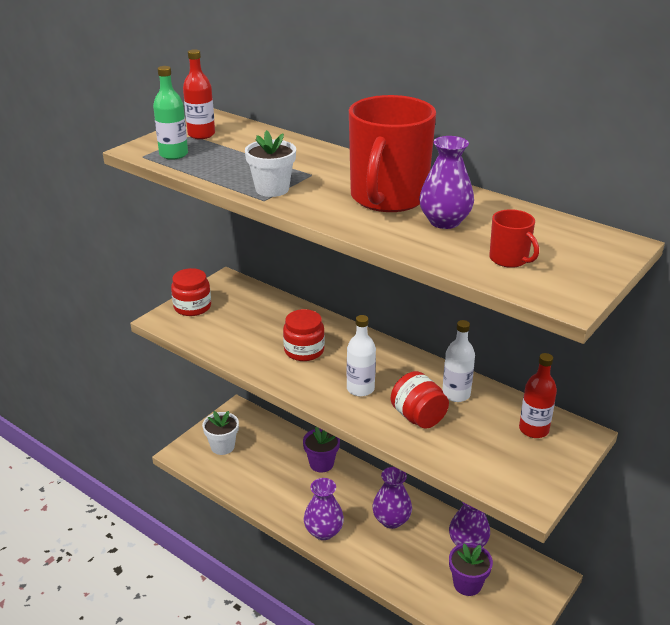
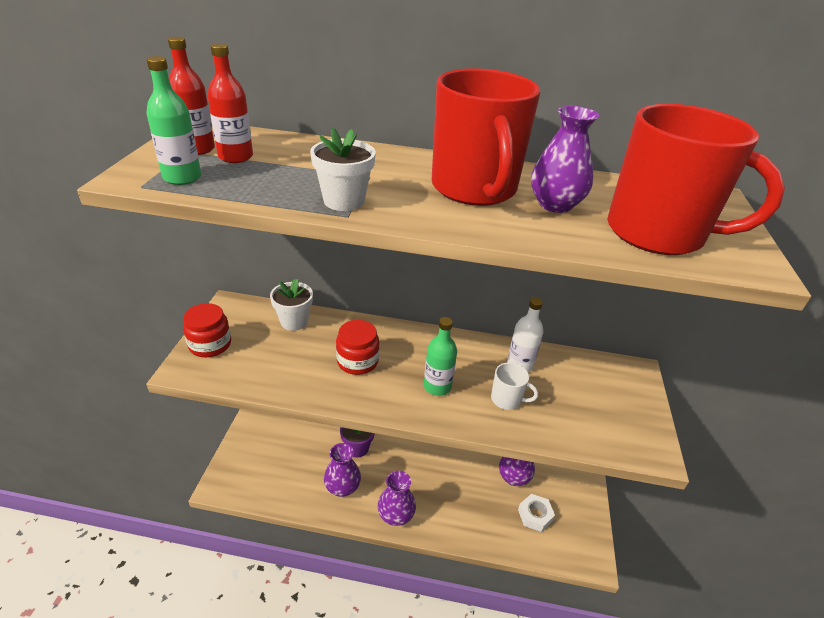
camera: 30 degrees left, 5 degrees up
white flower pot [202,411,239,455] -> white flower pot moved to [270,279,313,331]
white bottle [347,315,376,396] -> green bottle [424,317,457,396]
purple vase [372,467,412,529] -> purple vase moved to [324,443,361,497]
red jar [391,371,449,429] -> white mug [491,362,538,410]
purple flower pot [449,543,493,596] -> white nut [518,494,555,532]
red mug [489,209,539,268] -> red mug [607,104,785,255], size x2.28
red bottle [519,353,557,438] -> red bottle moved to [207,43,253,163]

